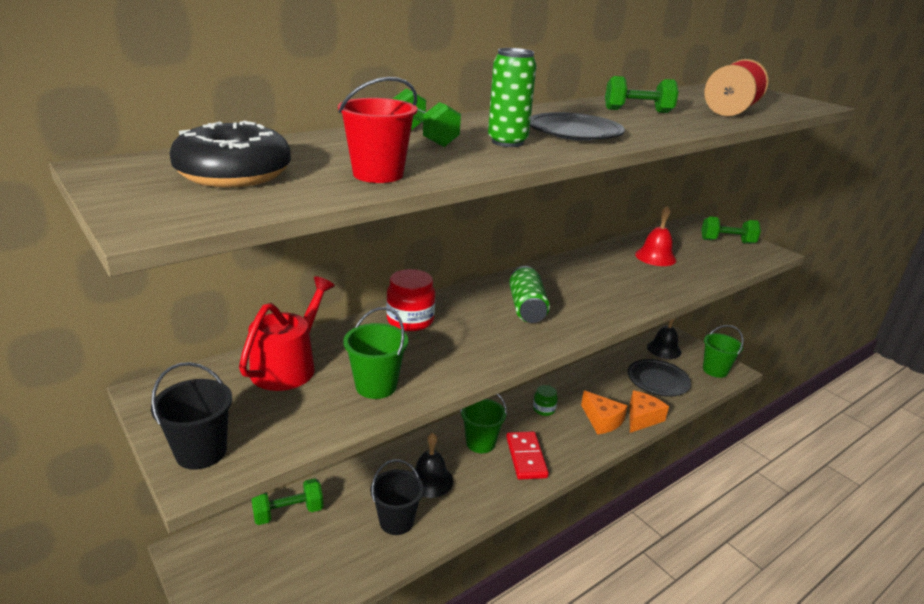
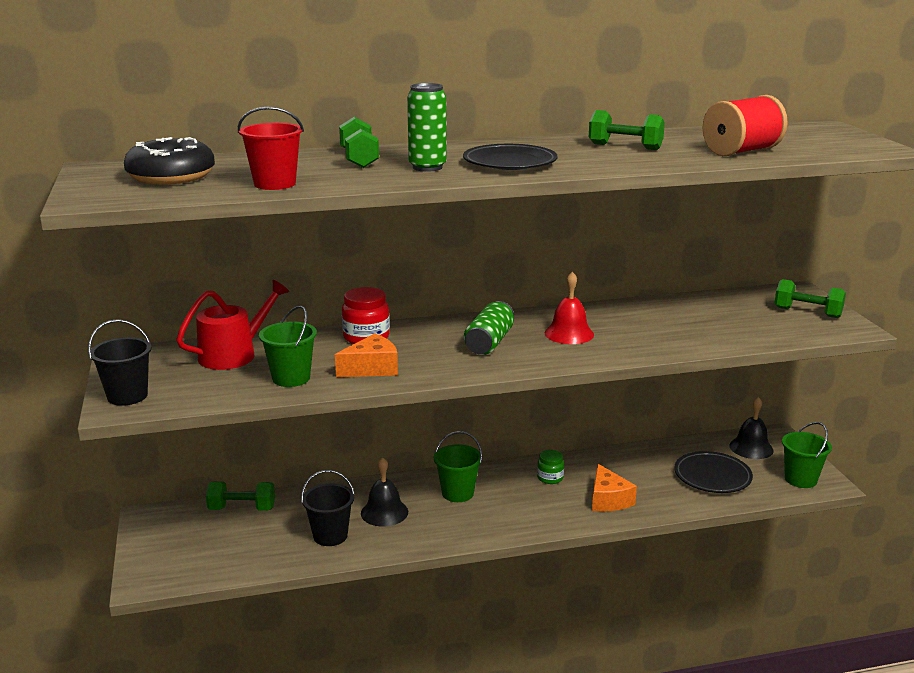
camera: 25 degrees right, 5 degrees down
red domino [506,431,549,480] -> none
orange cheese [630,390,669,433] -> orange cheese moved to [335,333,398,377]
red bell [635,206,677,266] -> red bell moved to [544,272,594,344]

